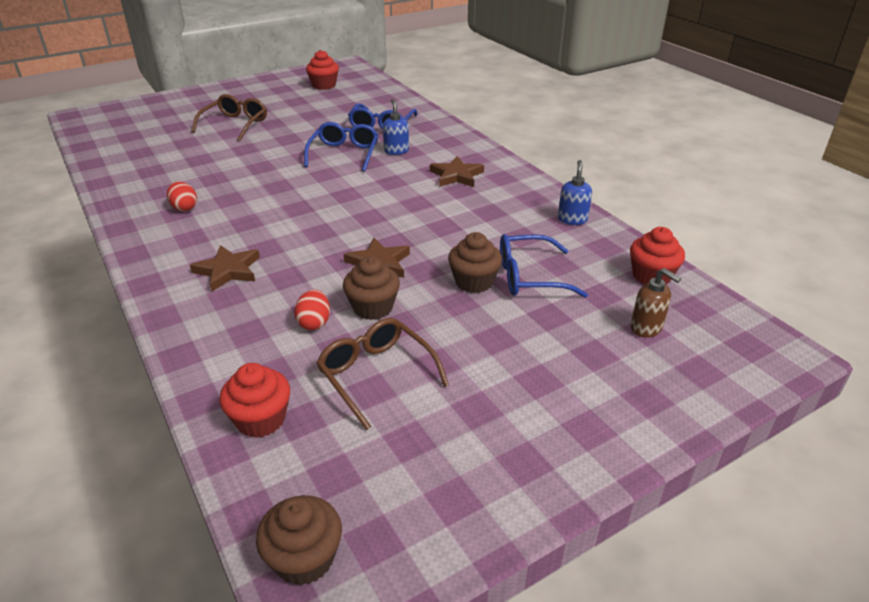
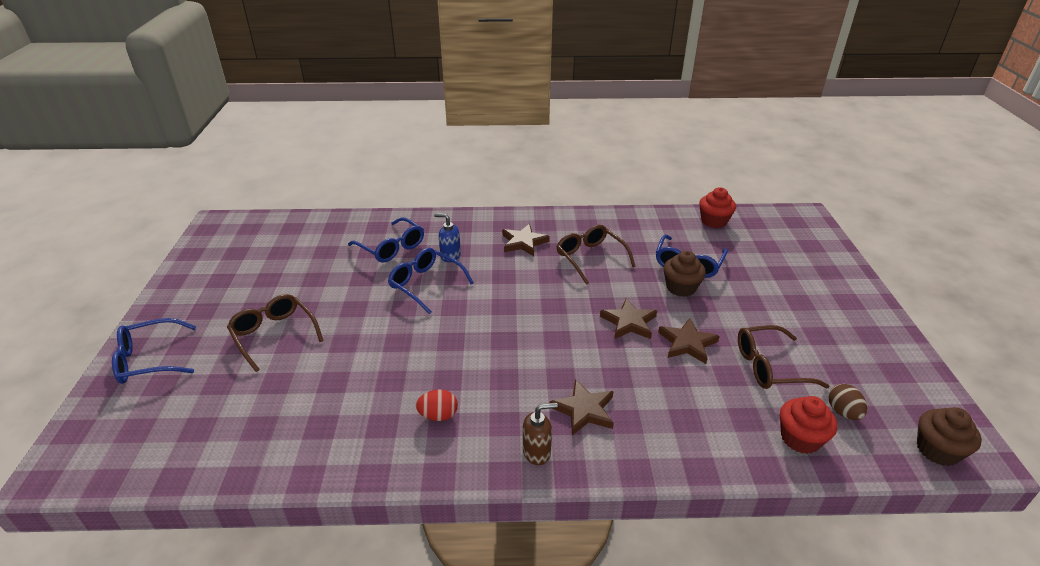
camera: 60 degrees left, 0 degrees up
red egg [294,290,330,330] -> none
red cupcake [306,50,339,90] -> none
brown cupcake [343,256,400,320] -> brown star [658,318,720,364]
blue soap dispenser [558,160,592,225] -> none
brown soap dispenser [630,268,681,338] -> brown soap dispenser moved to [523,403,558,465]
none -> blue glasses [112,318,196,384]
none -> brown glasses [556,225,636,285]
none -> brown egg [828,384,867,420]

